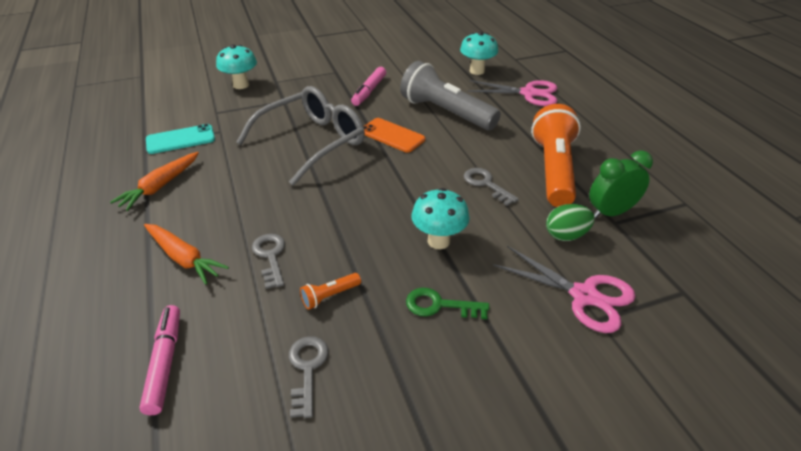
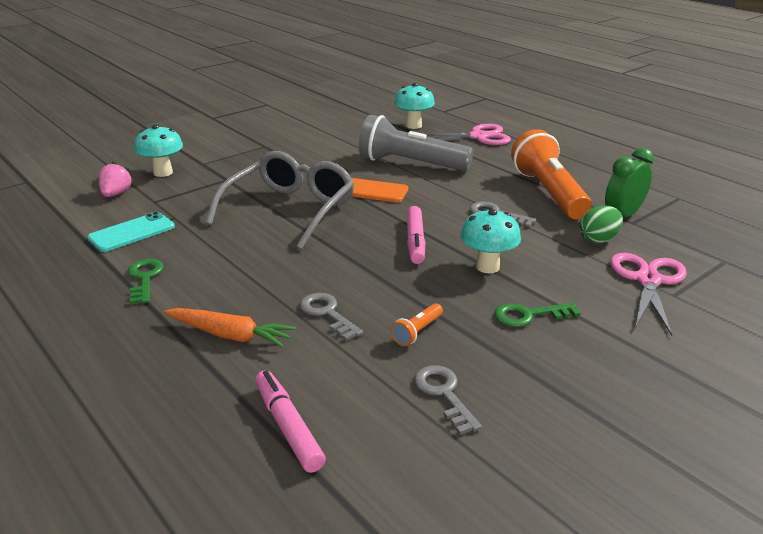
camera: 20 degrees left, 10 degrees down
orange carrot [110,152,199,211] -> green key [128,259,164,304]
pink marker [351,67,386,106] -> pink marker moved to [407,206,425,264]
pink scissors [493,246,636,333] -> pink scissors turned 90 degrees counterclockwise [610,253,687,336]
none -> pink strawberry [99,161,134,197]

